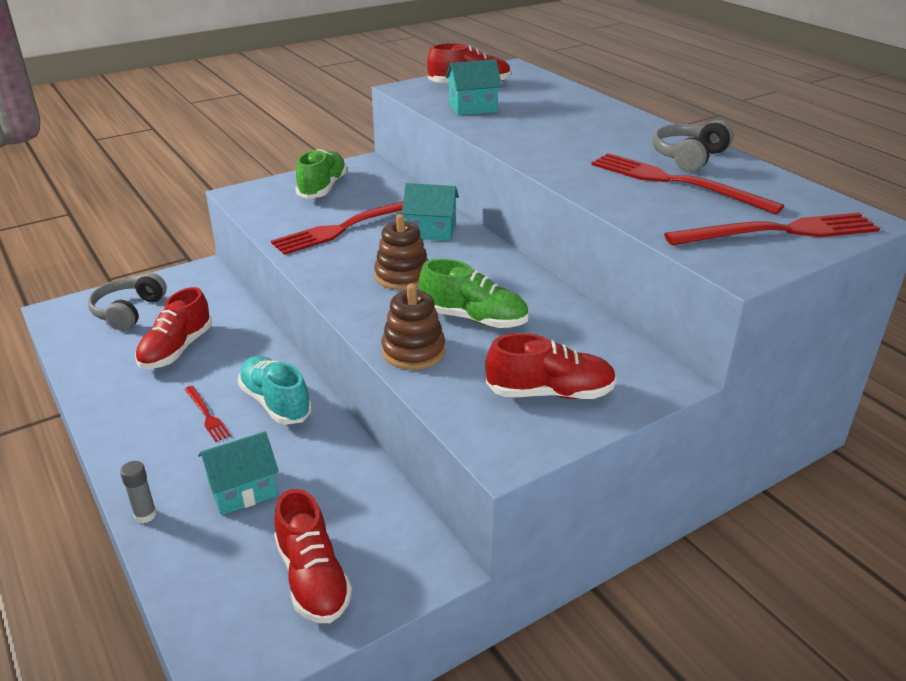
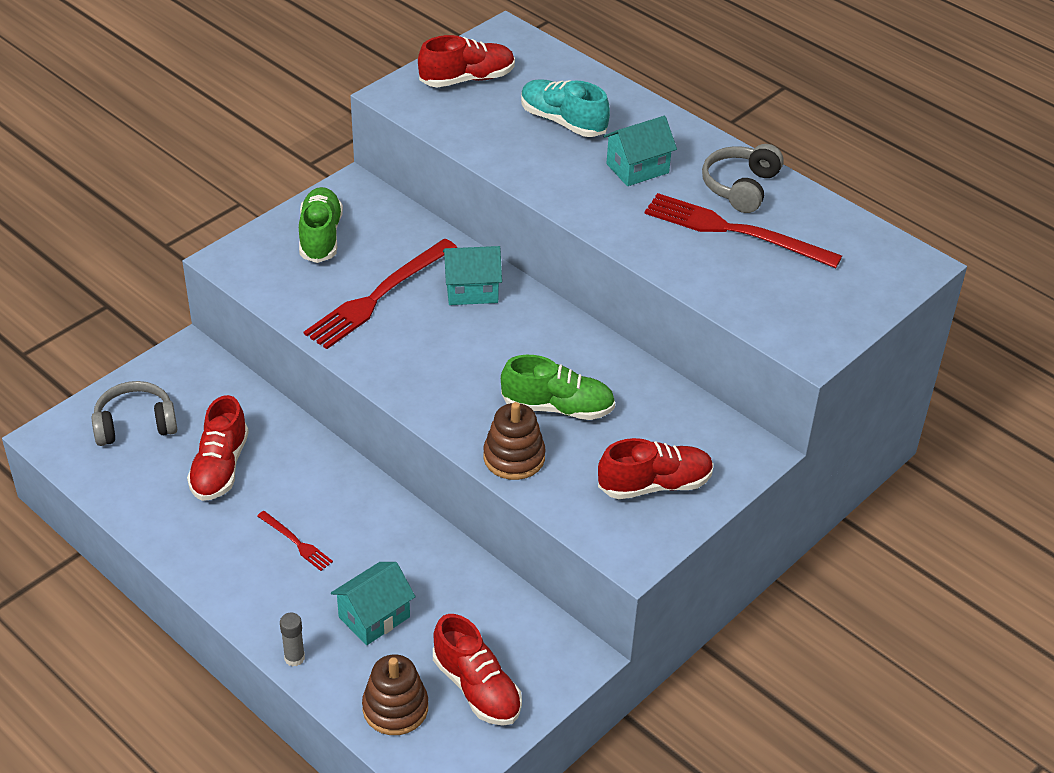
camera: 15 degrees left, 10 degrees up
grey headphones [88,273,167,331] -> grey headphones turned 75 degrees clockwise [91,381,177,446]
turquoise shoe [238,356,312,425] -> turquoise shoe moved to [521,79,610,137]
brown stacking toy [374,214,428,290] -> brown stacking toy moved to [362,654,428,735]
turquoise house [445,59,502,116] -> turquoise house moved to [603,116,677,186]
red fork [664,213,880,245] -> none

